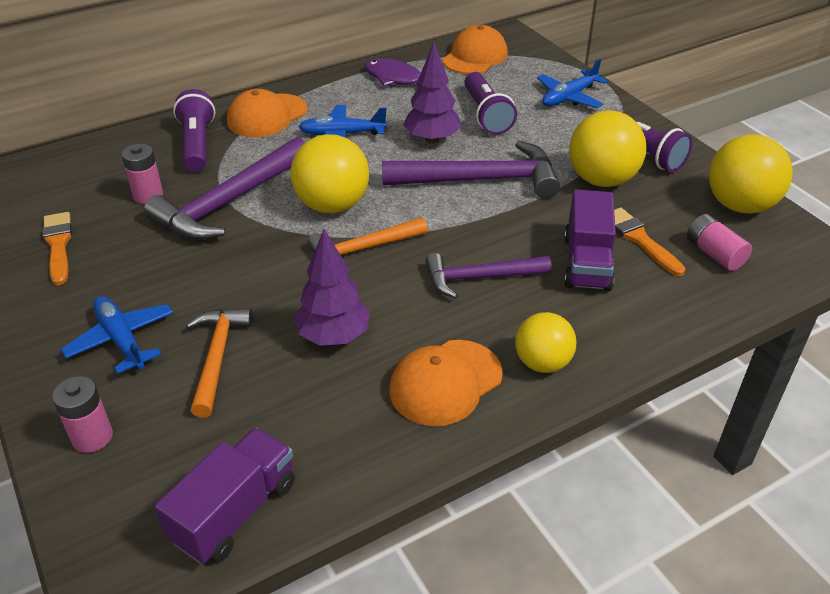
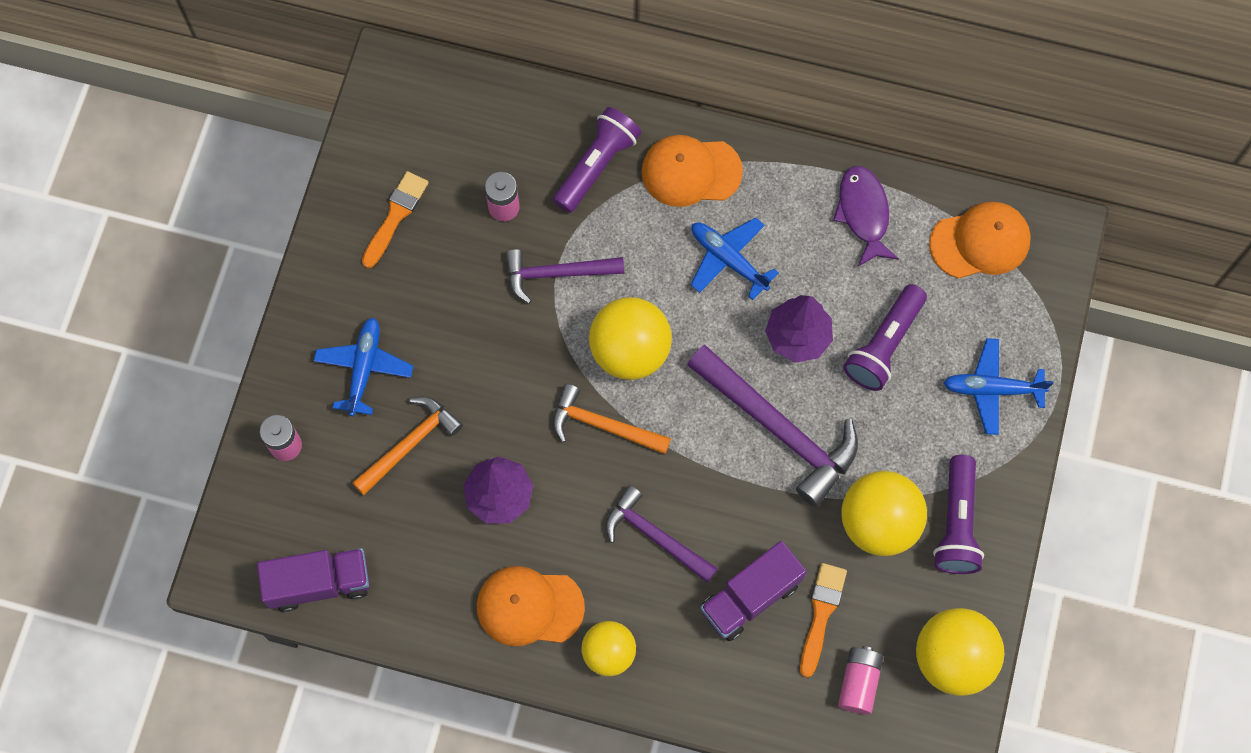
camera: 45 degrees right, 30 degrees up
purple hammer [144,137,305,240] -> purple hammer [506,249,624,304], size x0.62

